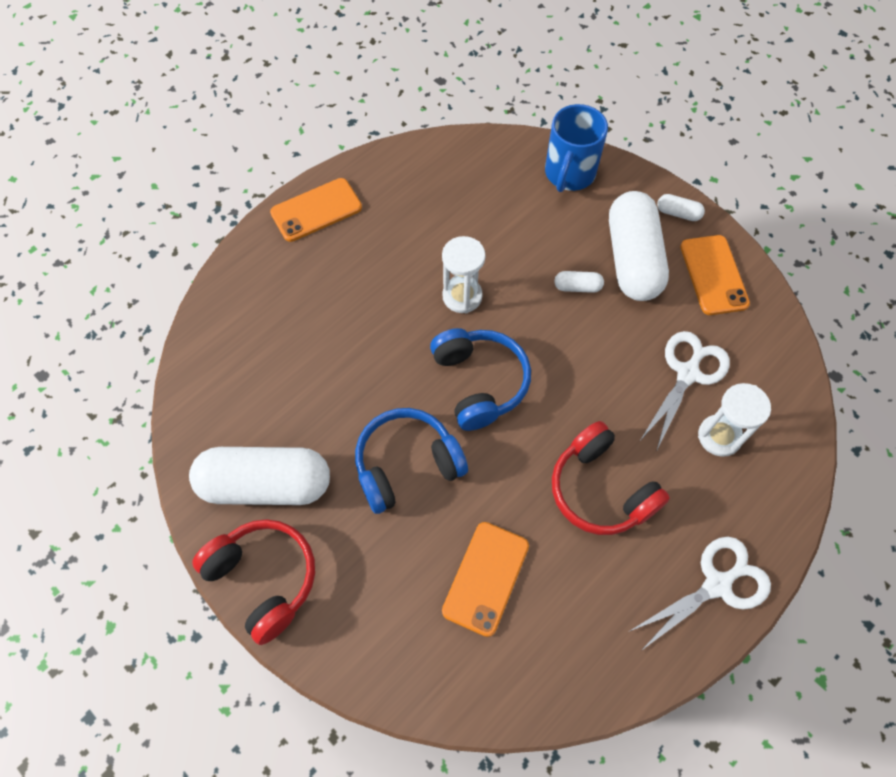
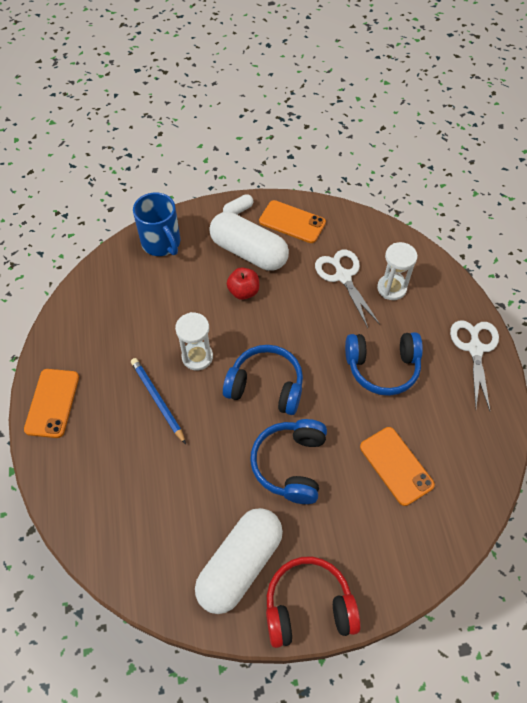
camera: 55 degrees left, 5 degrees down
red headphones [552,421,670,535] -> blue headphones [345,332,423,396]
white capsule [554,271,604,293] -> red apple [227,267,259,300]
none -> blue pencil [131,358,186,444]

